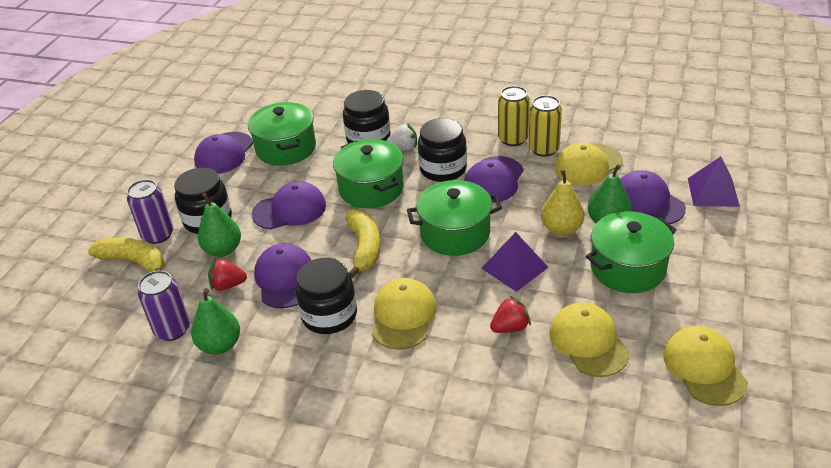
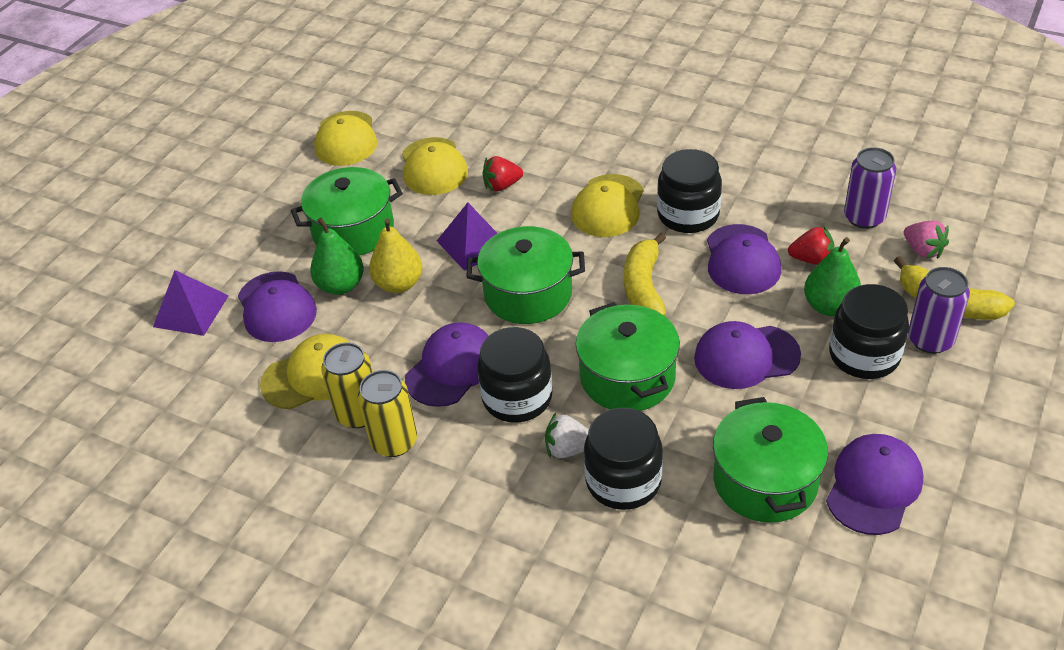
camera: 170 degrees left, 5 degrees up
green pear [191,288,240,355] -> none
none -> pink strawberry [904,221,949,259]

